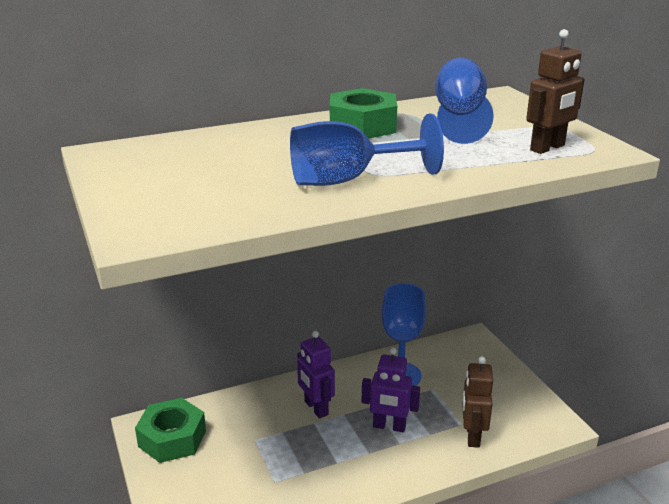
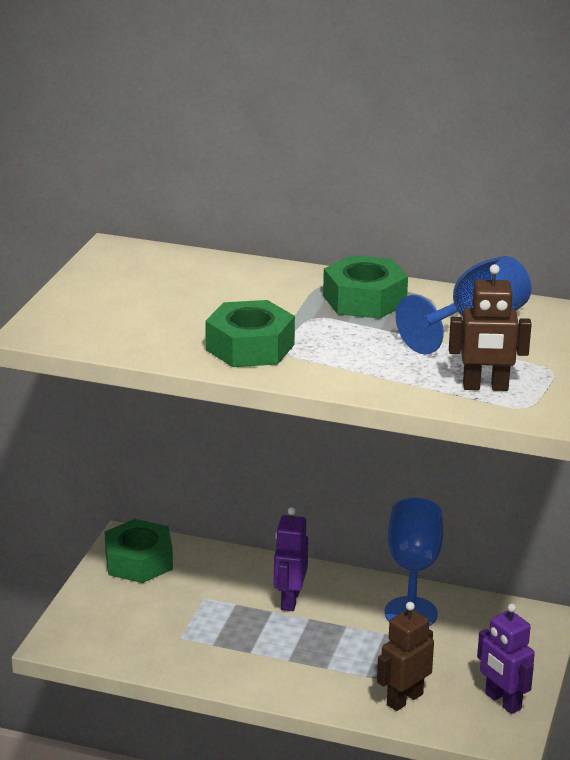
camera: 40 degrees right, 0 degrees up
blue goblet [290,113,444,186] -> green nut [205,300,295,367]
purple robot [362,347,420,432] -> purple robot moved to [477,603,535,714]

